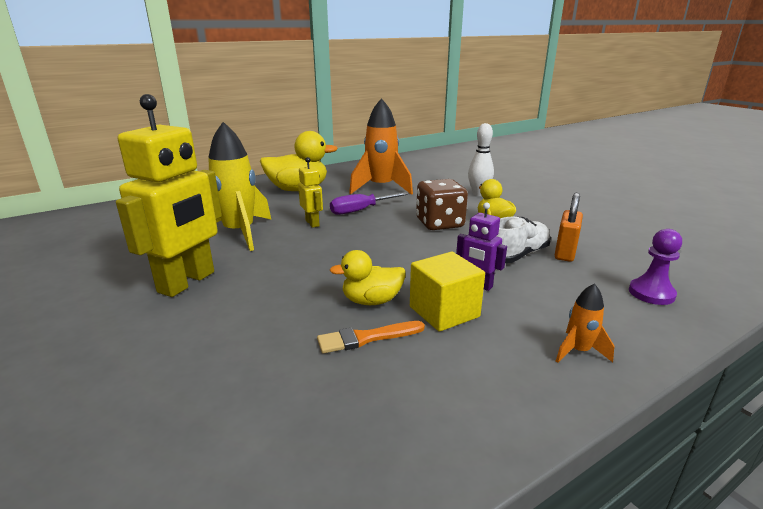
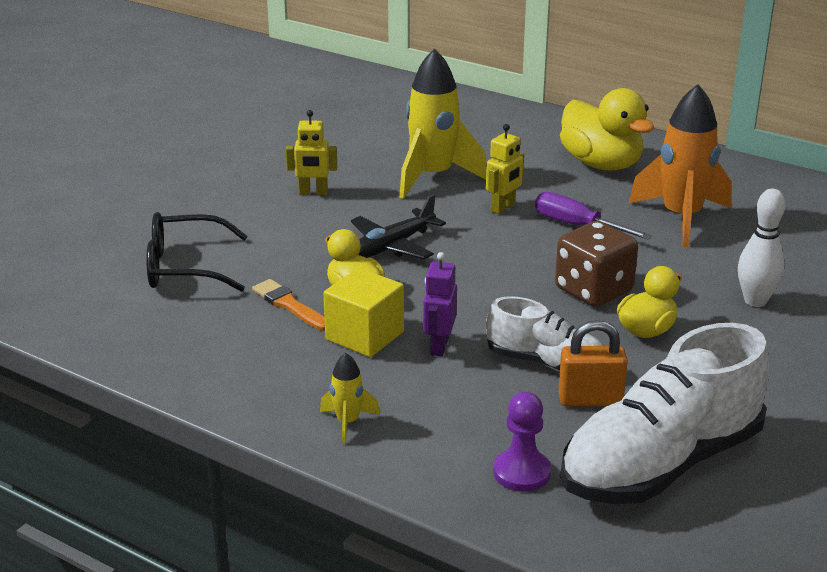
camera: 65 degrees right, 5 degrees up
yellow robot [116,94,222,297] -> yellow robot [286,110,337,195], size x0.48
orange rocket [556,283,615,363] -> yellow rocket [320,353,380,445]
none -> black glasses [147,212,248,292]
none -> black plane [351,194,446,259]
none -> white shoe [560,323,770,504]

